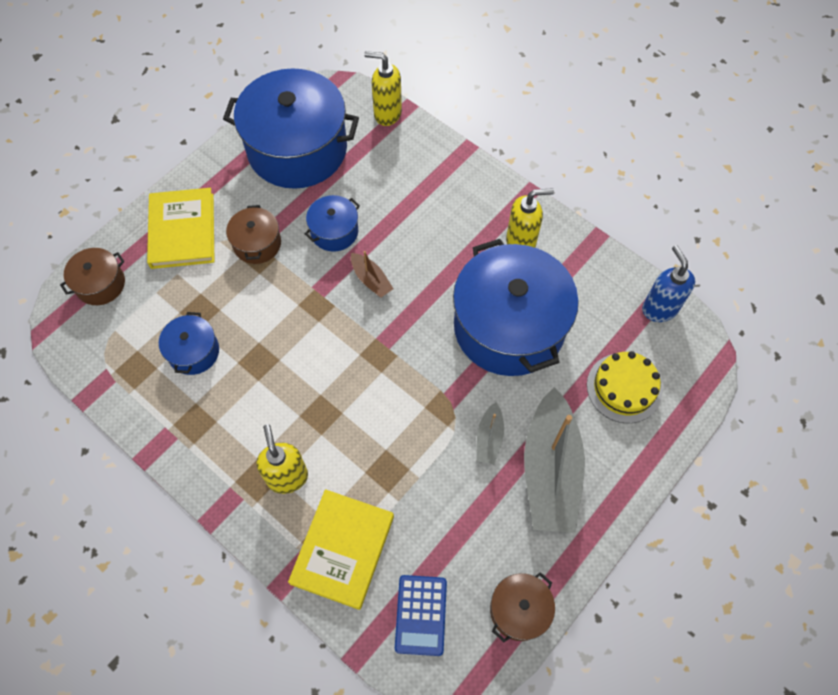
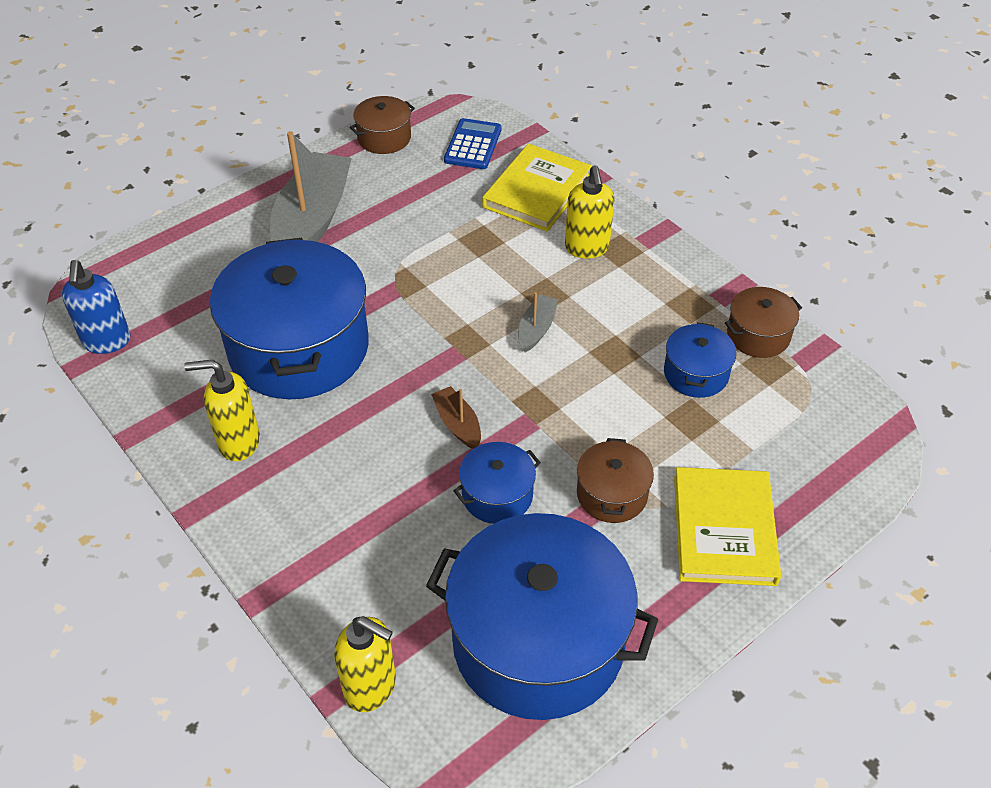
camera: 170 degrees left, 15 degrees down
brown pot [60,248,125,305] -> brown pot moved to [725,287,802,358]
grey boat [477,402,504,464] -> grey boat moved to [519,292,558,352]
yellow cake [587,351,662,423] -> none

